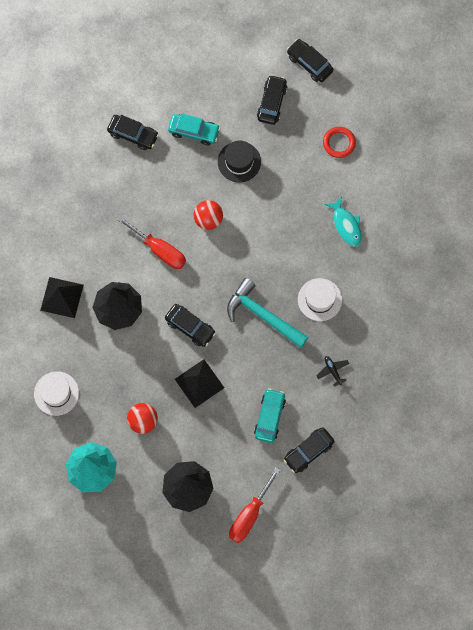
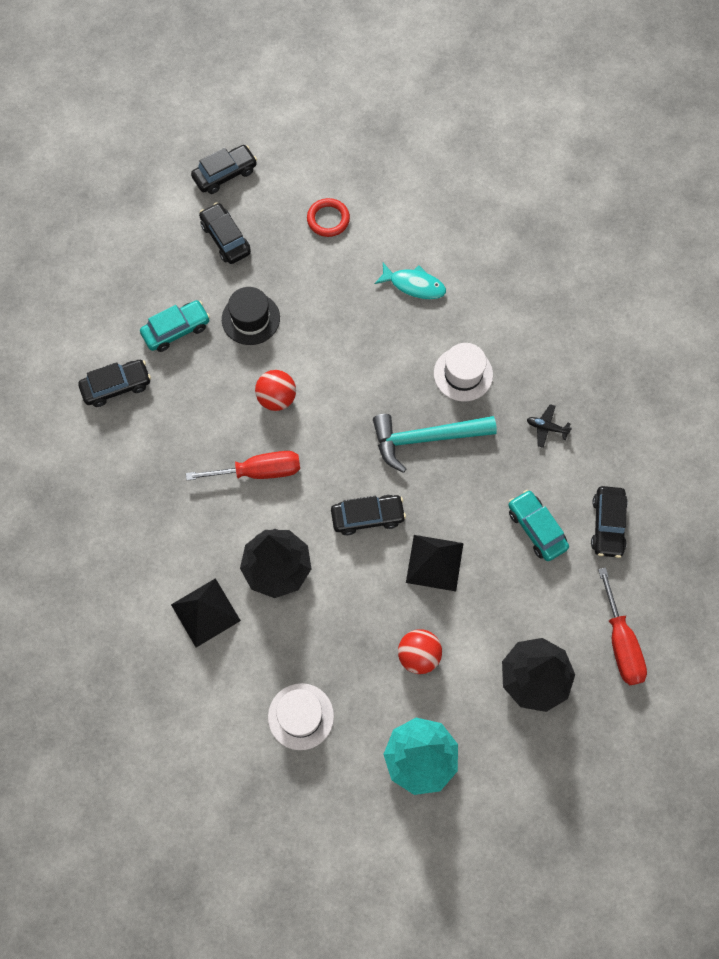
camera: 45 degrees left, 5 degrees down
black car [287,39,334,82] -> black car turned 150 degrees clockwise [191,145,257,194]

